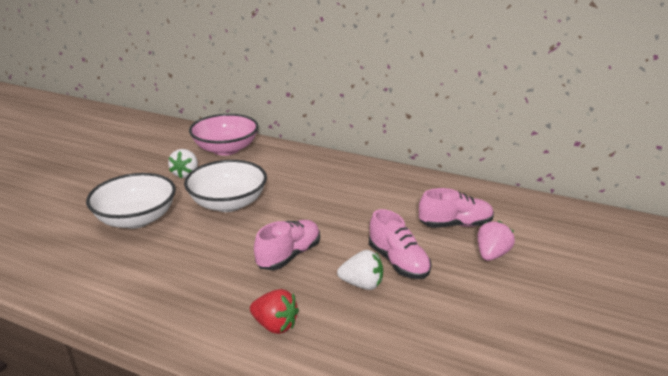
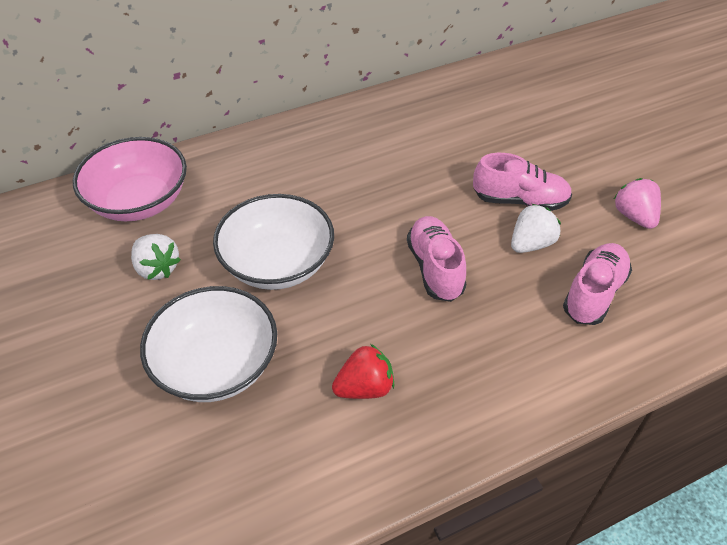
camera: 50 degrees left, 20 degrees up
red strawberry [250,289,299,334] -> red strawberry moved to [332,344,395,399]
pink shoe [419,188,494,228] -> pink shoe moved to [563,243,632,325]
pink strawberry [477,221,515,261] -> pink strawberry moved to [614,178,661,229]

